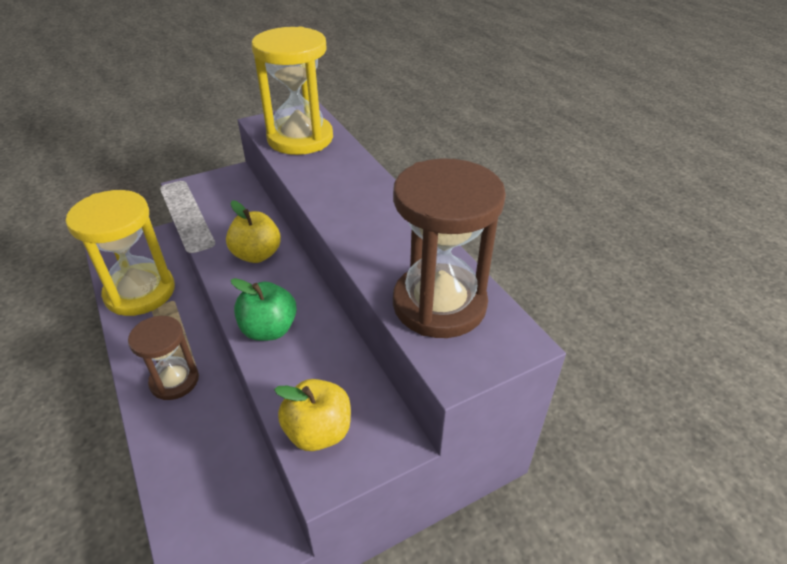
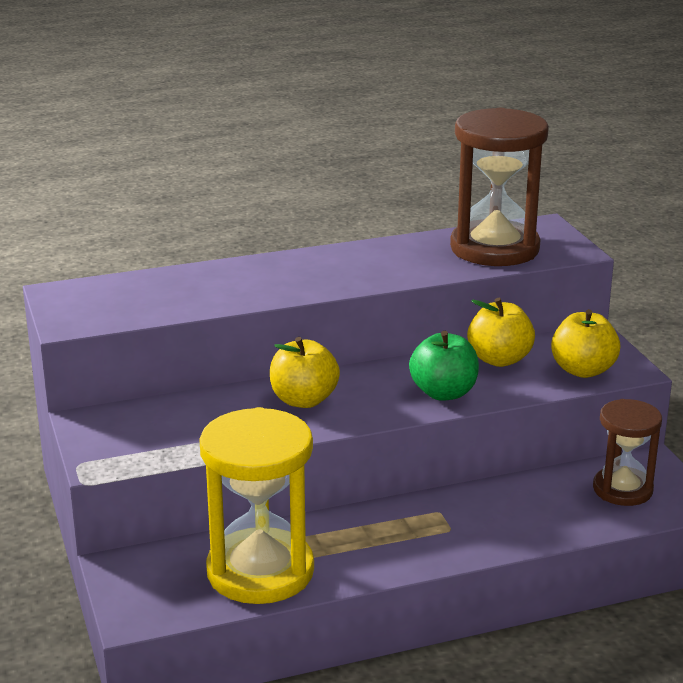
camera: 80 degrees left, 15 degrees down
brown hourglass [128,316,199,400] -> brown hourglass moved to [593,399,662,506]
yellow hourglass [251,27,333,155] -> none
none -> yellow apple [467,298,535,367]

